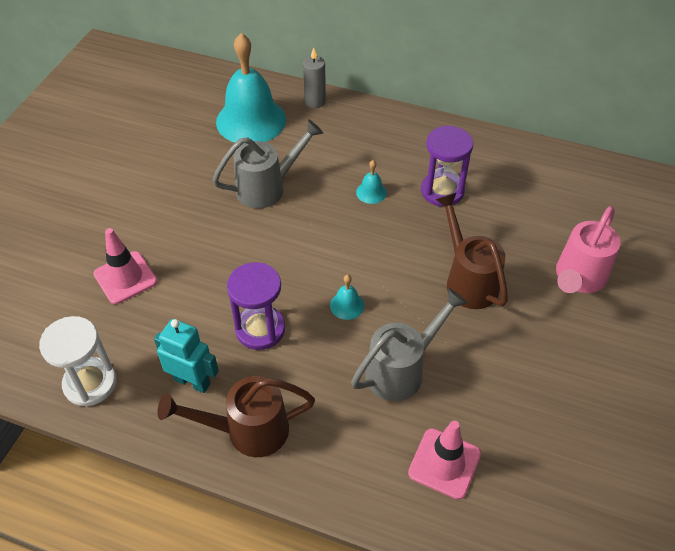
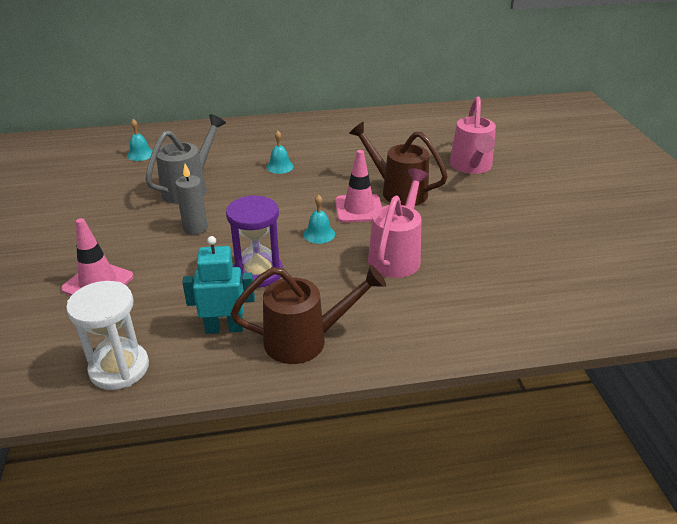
camera: 30 degrees left, 15 degrees down
brown watering can [157,376,315,457] -> brown watering can turned 150 degrees counterclockwise [231,265,386,364]
turquoise bell [216,33,286,144] -> turquoise bell [127,119,153,161], size x0.40
grey candle [303,47,326,108] -> grey candle moved to [175,164,208,235]
grey watering can [351,288,468,401] -> pink watering can [368,168,429,278]
pink traffic cone [408,421,481,500] -> pink traffic cone moved to [335,150,382,223]
purple hourglass [421,125,473,207] -> none

